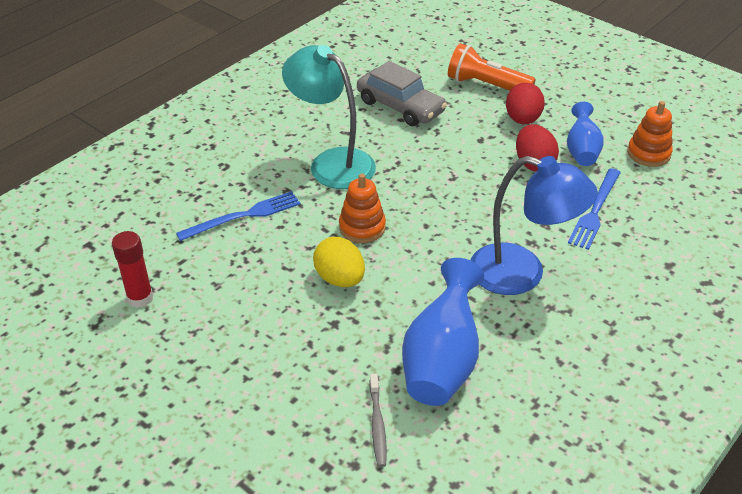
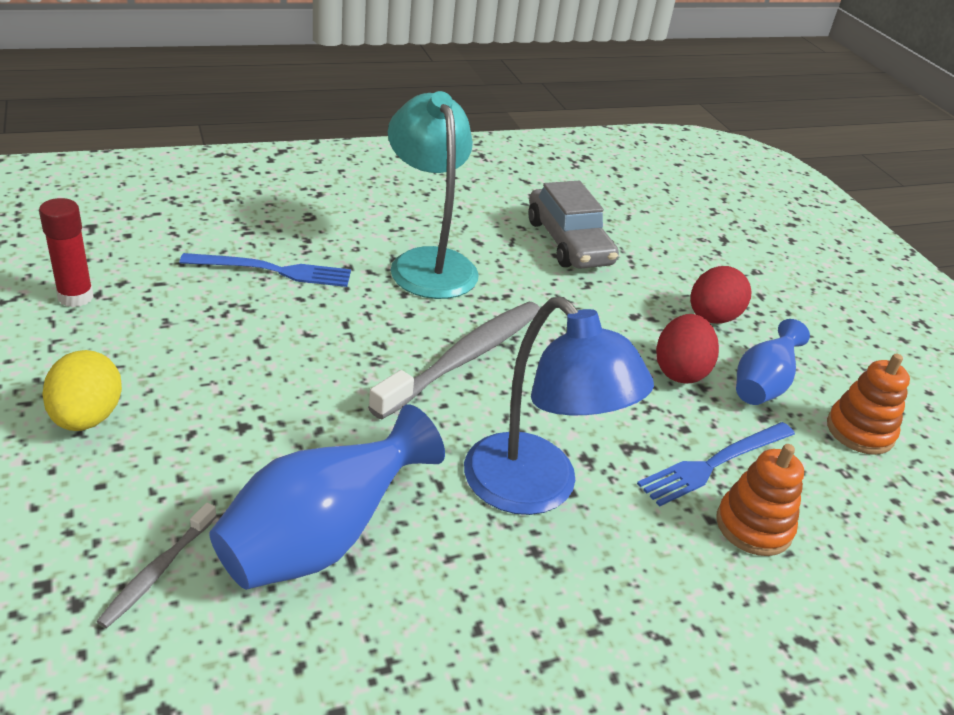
camera: 25 degrees right, 5 degrees down
yellow egg [313,237,365,287] -> yellow egg moved to [42,350,122,431]
orange stacking toy [339,173,386,243] -> orange stacking toy moved to [716,444,804,556]
orange flashlight [448,43,536,91] -> none
none -> grey toothbrush [368,302,540,419]

